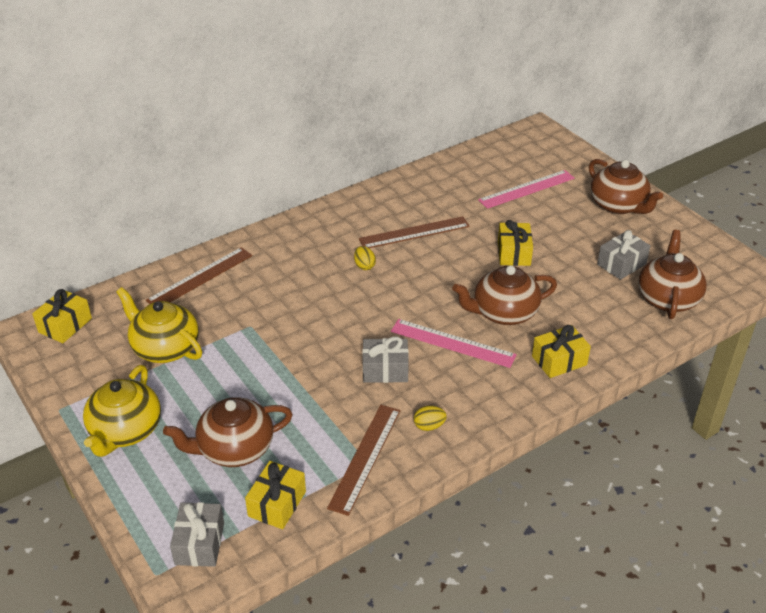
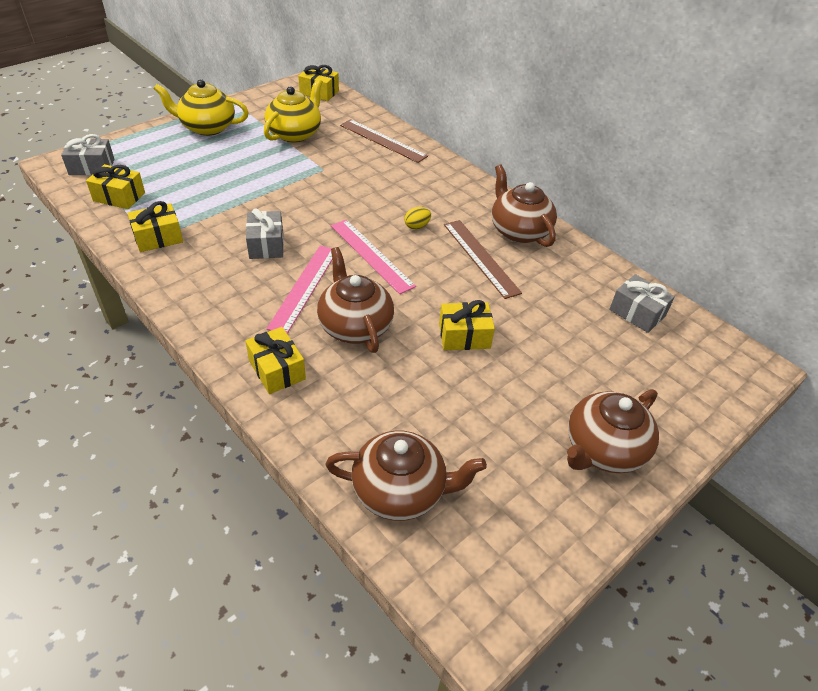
camera: 80 degrees right, 5 degrees up
brown teapot [163,397,293,467] -> brown teapot moved to [492,165,557,247]
brown ruler [327,405,400,516] -> yellow gift [128,201,183,252]
yellow egg [414,406,447,431] -> none
pink ruler [478,170,575,209] -> pink ruler moved to [331,219,416,294]
grey gift [597,230,650,280] -> grey gift moved to [609,274,675,333]

